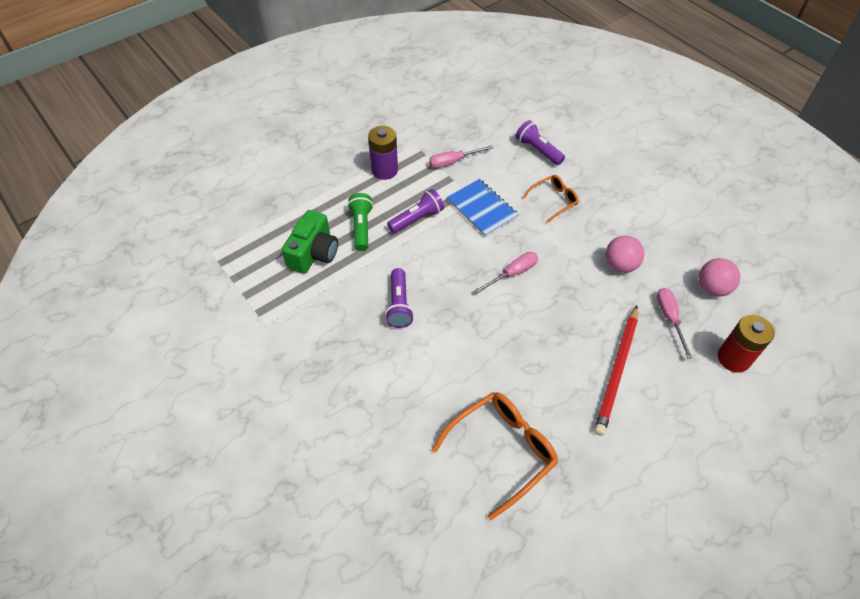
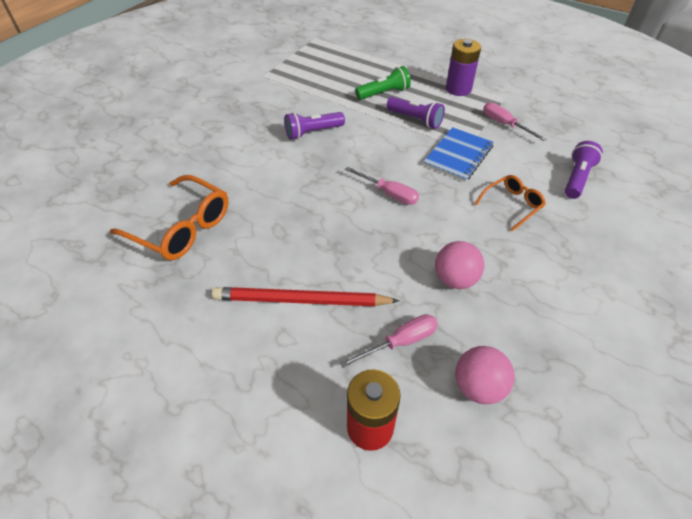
camera: 70 degrees right, 5 degrees down
green camera [282,210,338,274] -> none
orange glasses [523,175,579,222] -> orange glasses turned 75 degrees counterclockwise [475,175,546,231]

